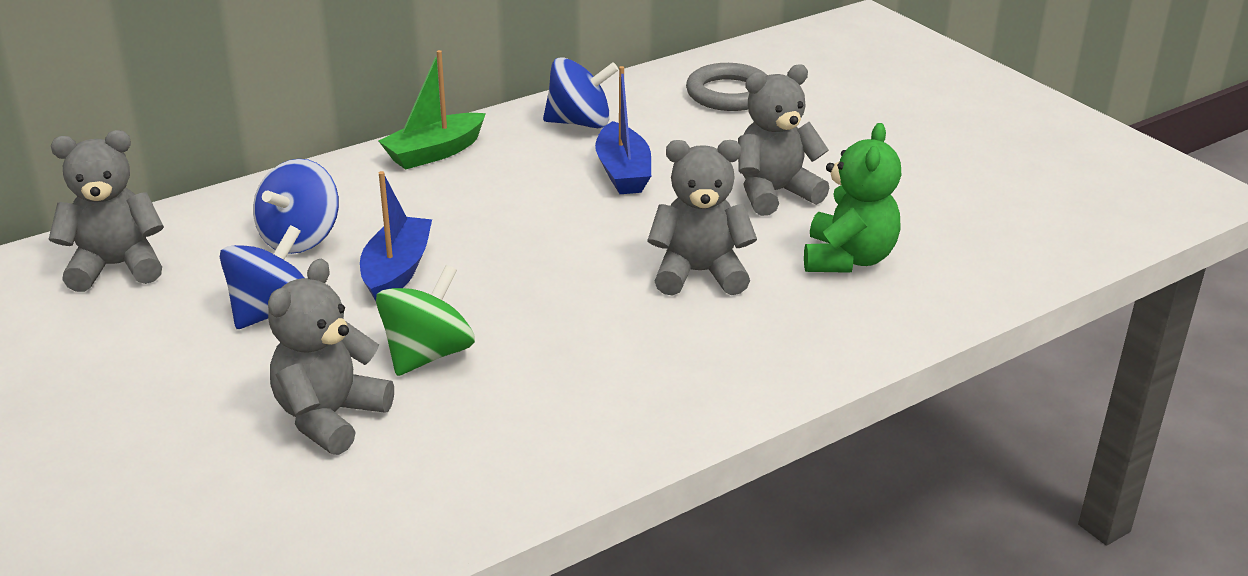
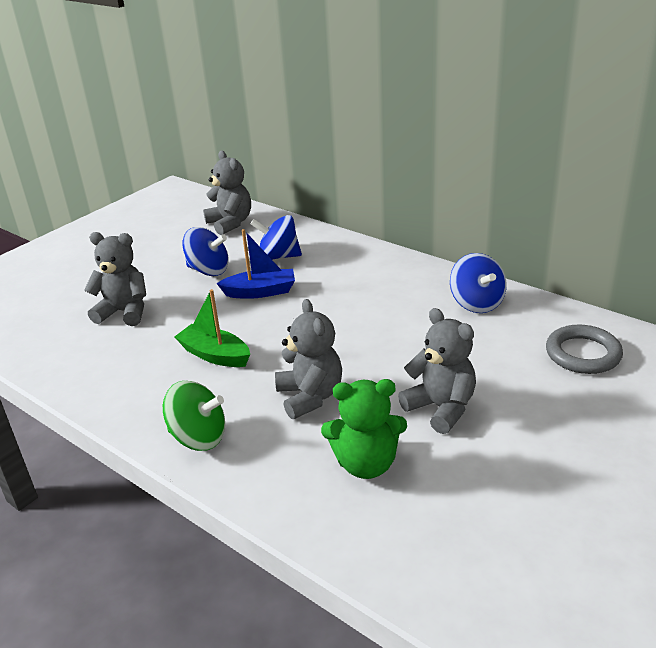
camera: 75 degrees right, 0 degrees up
green spinning top [376,265,475,376] -> green spinning top moved to [163,381,225,451]
green boat [378,50,486,170] -> green boat moved to [174,289,250,367]
blue boat [595,66,651,194] -> none

